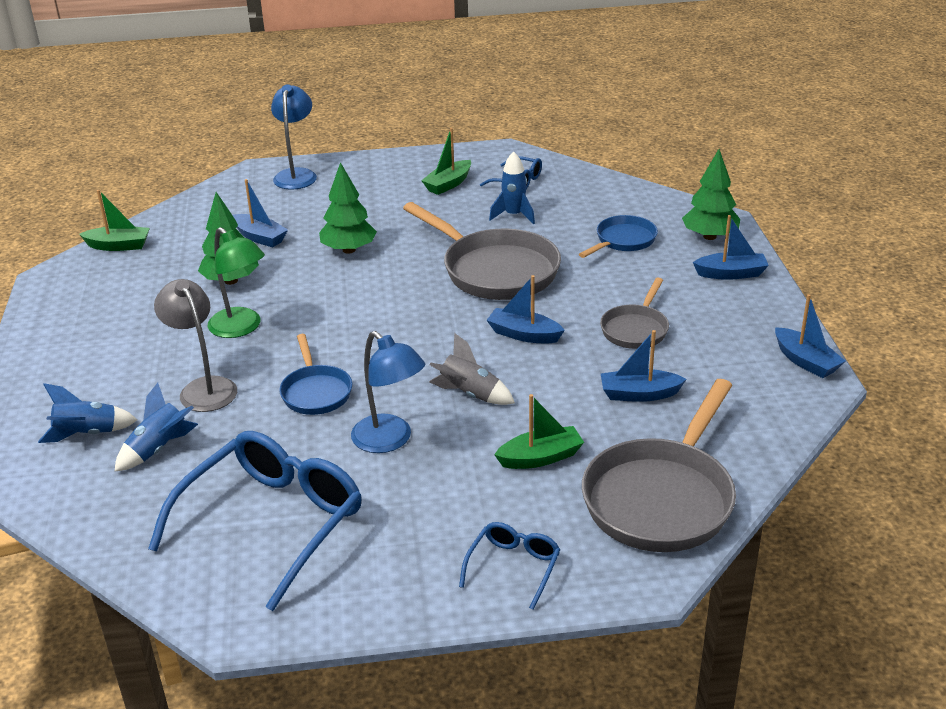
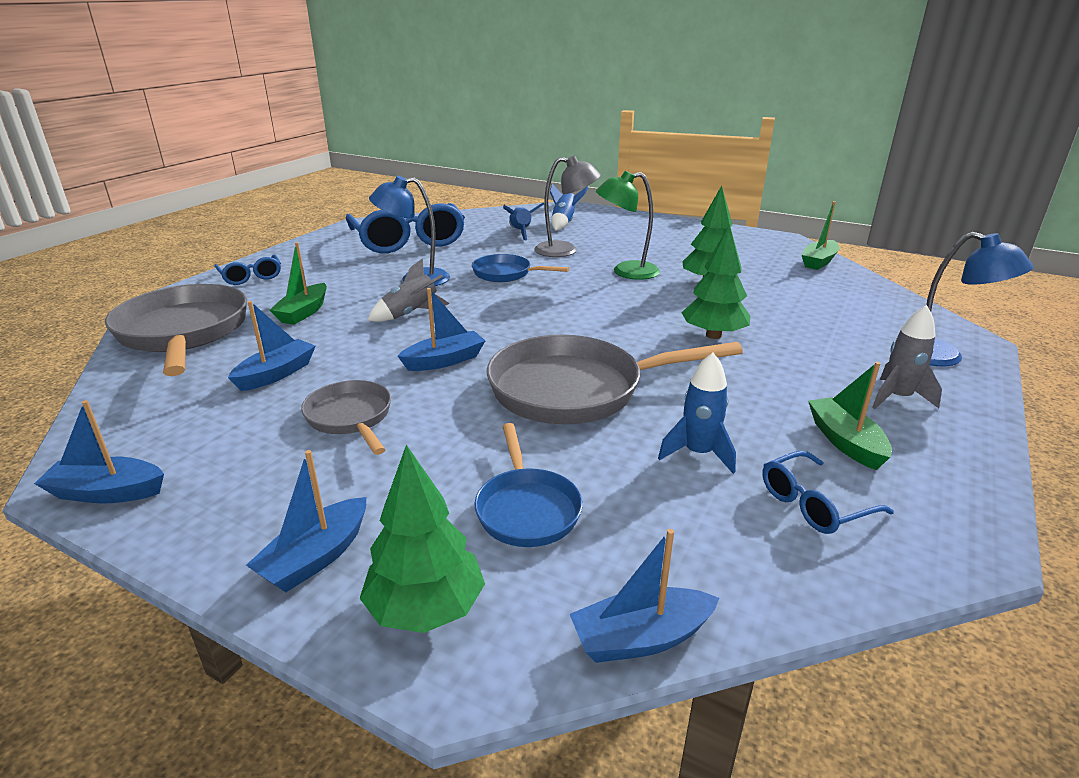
camera: 125 degrees right, 5 degrees down
blue boat [233,179,288,247] -> blue boat moved to [570,529,719,663]
none -> grey rocket [872,305,942,409]

